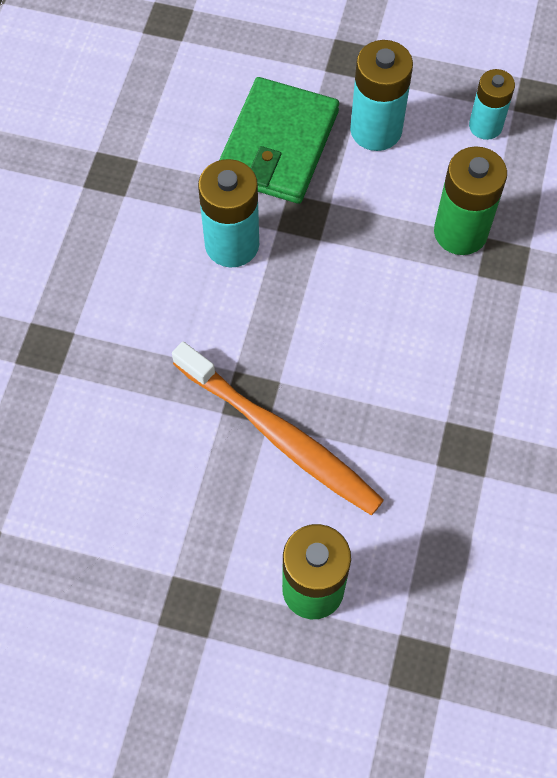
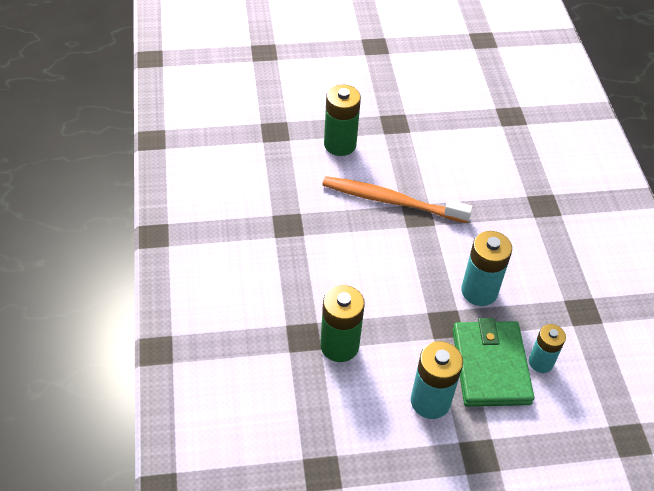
camera: 155 degrees right, 15 degrees down
turquoise battery [469,69,515,140] -> turquoise battery moved to [529,324,566,373]

